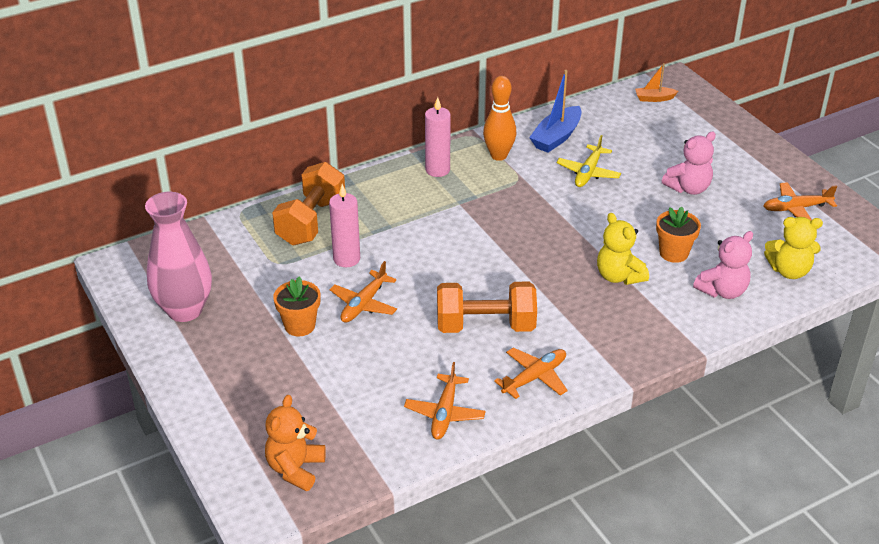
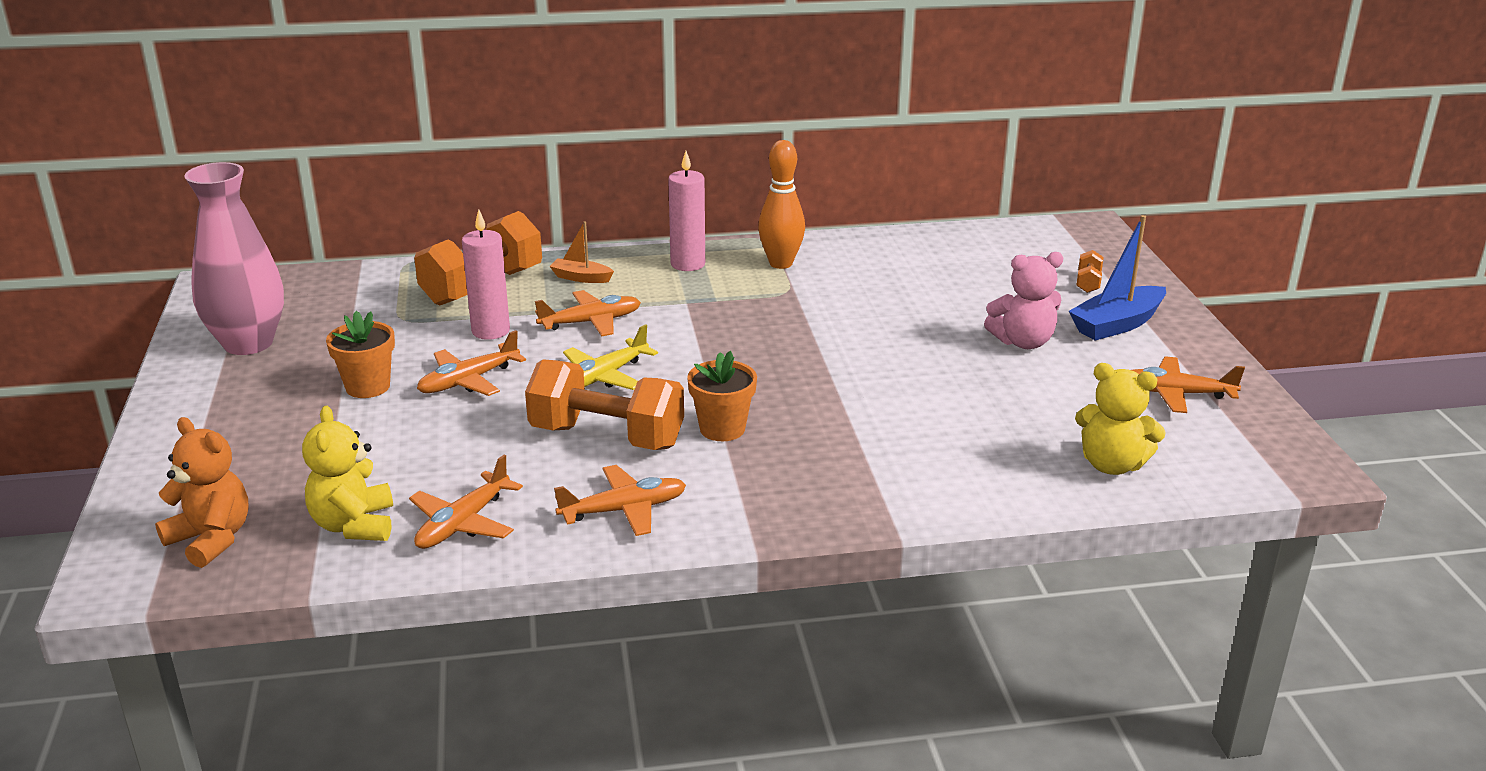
camera: 20 degrees right, 10 degrees down
orange teddy bear [265,395,326,491] -> orange teddy bear turned 90 degrees clockwise [155,417,249,568]
blue boat [529,70,582,153] -> blue boat moved to [1069,215,1166,341]
yellow plane [556,135,621,187] -> yellow plane moved to [563,324,658,390]
yellow teddy bear [597,213,649,285] -> yellow teddy bear moved to [302,406,393,541]
orange boat [635,63,678,102] -> orange boat moved to [550,221,614,283]
orange flower pot [656,207,701,263] -> orange flower pot moved to [687,351,757,441]
pink teddy bear [693,231,753,299] -> none
none -> orange plane [535,290,641,336]
none -> orange dumbbell [1076,250,1104,293]

